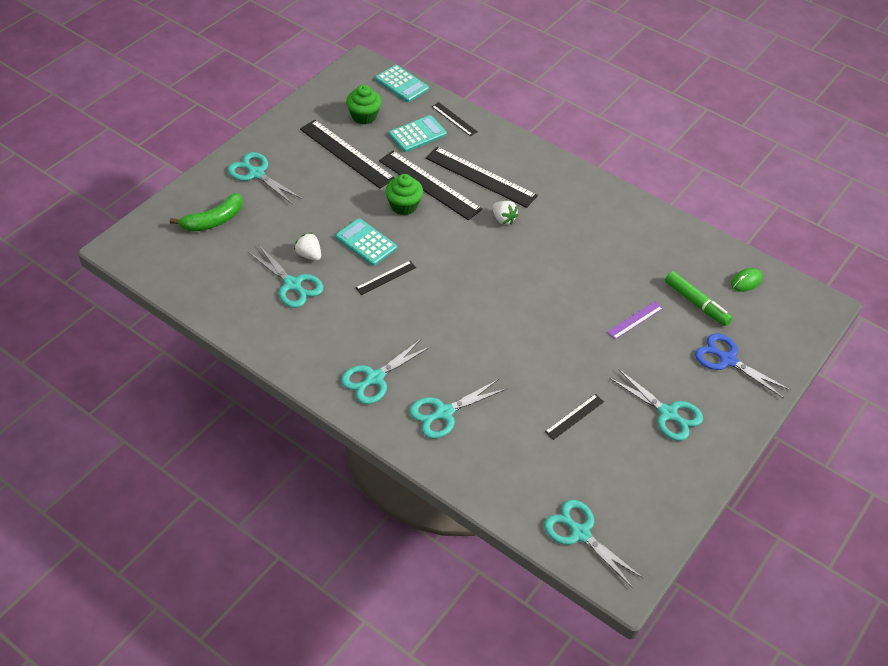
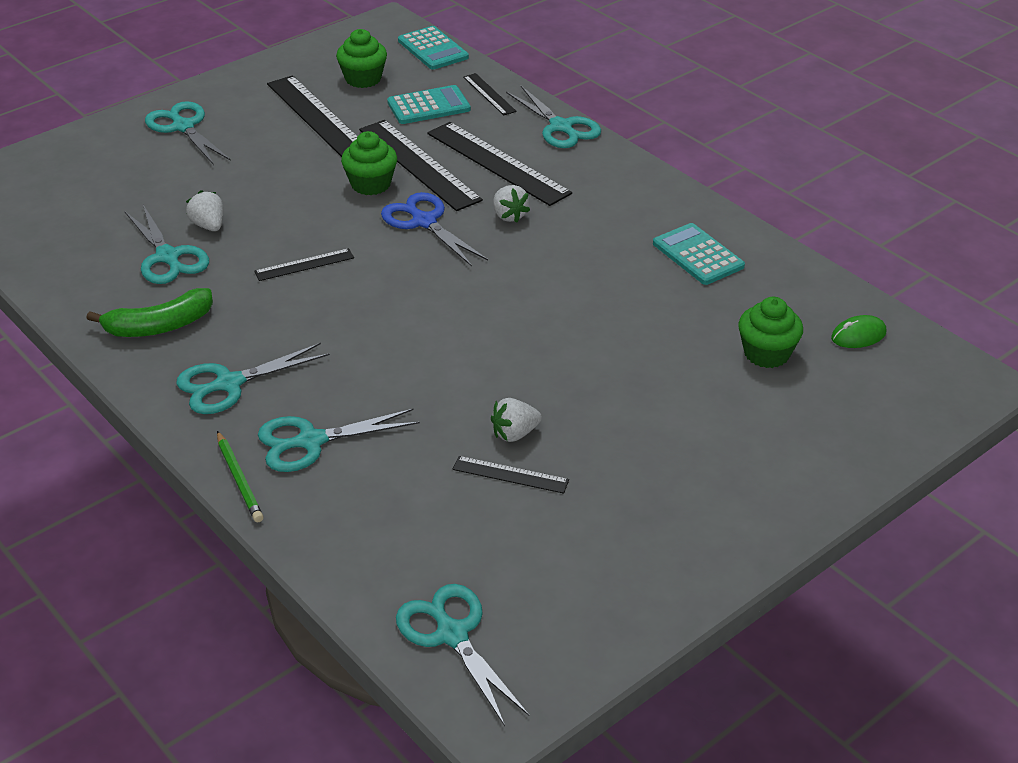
camera: 15 degrees right, 10 degrees down
green banana [170,193,243,232] -> green banana moved to [87,288,213,337]
turquoise calculator [335,218,397,266] -> turquoise calculator moved to [653,223,745,285]
black ruler [545,394,604,440] -> black ruler turned 45 degrees clockwise [453,456,569,494]
purple ruler [607,301,663,339] -> none
turquoise scissors [609,369,703,441] -> turquoise scissors moved to [506,86,601,148]
green marker [665,271,732,326] -> green cupcake [738,297,803,368]
blue scissors [695,333,791,399] -> blue scissors moved to [381,192,488,266]
none -> green pencil [217,431,264,522]
none -> white strawberry [491,398,542,442]

